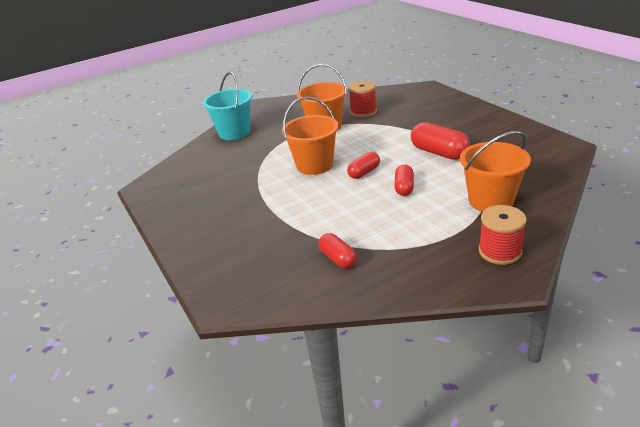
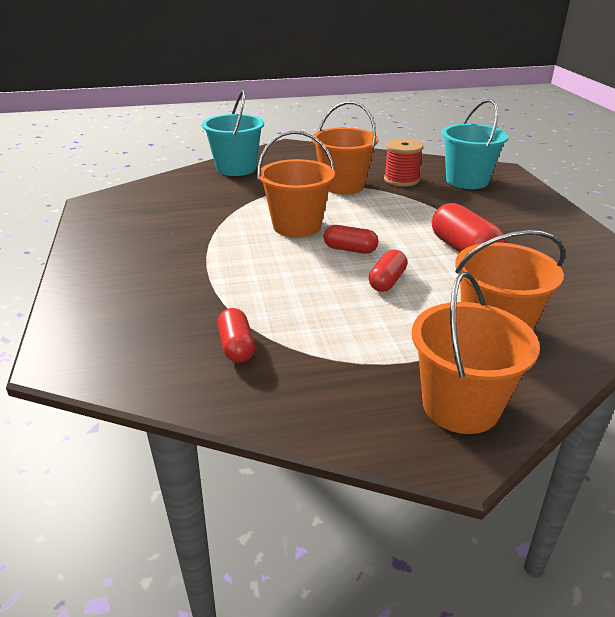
camera: 15 degrees right, 0 degrees up
red capsule [347,152,380,179] -> red capsule turned 45 degrees clockwise [323,225,378,254]
red spool [479,205,526,265] -> orange bucket [412,272,540,434]
none -> turquoise bucket [441,99,509,189]

